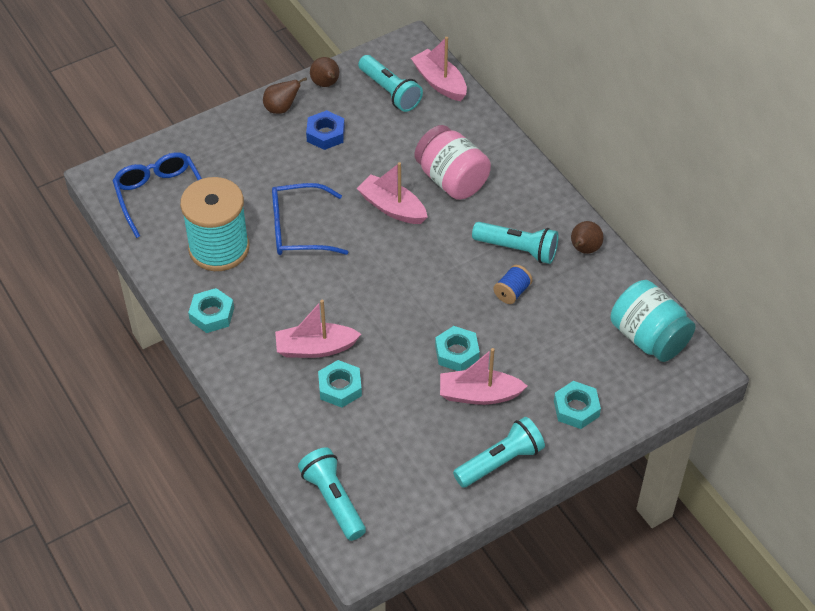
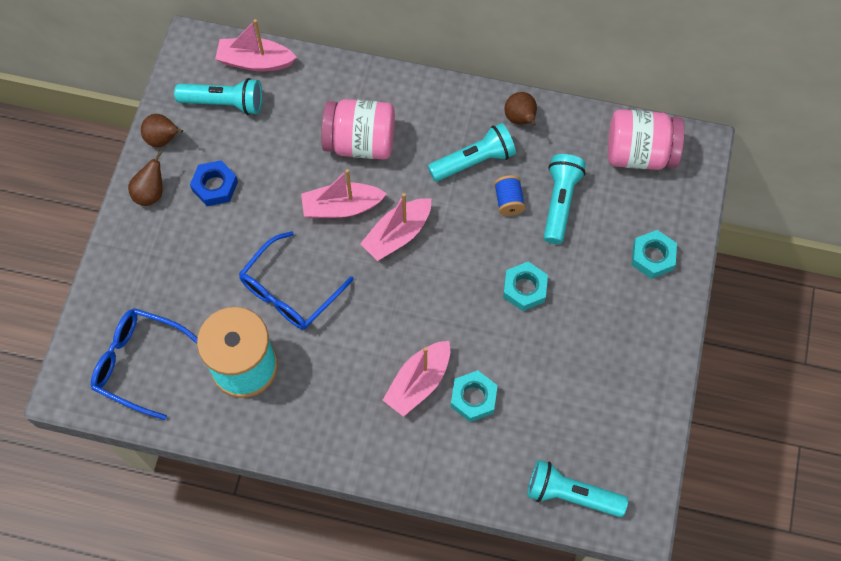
camera: 45 degrees left, 15 degrees up
turquoise nut [188,288,234,333] -> none
pink boat [440,348,527,405] -> pink boat moved to [360,193,431,261]
turquoise flashlight [453,417,545,488] -> turquoise flashlight moved to [544,154,586,244]
turquoise jar [611,280,696,362] -> pink jar [608,109,685,170]

